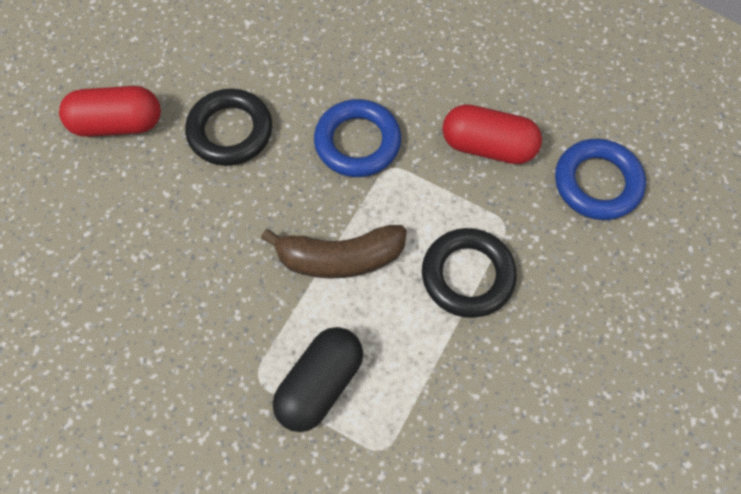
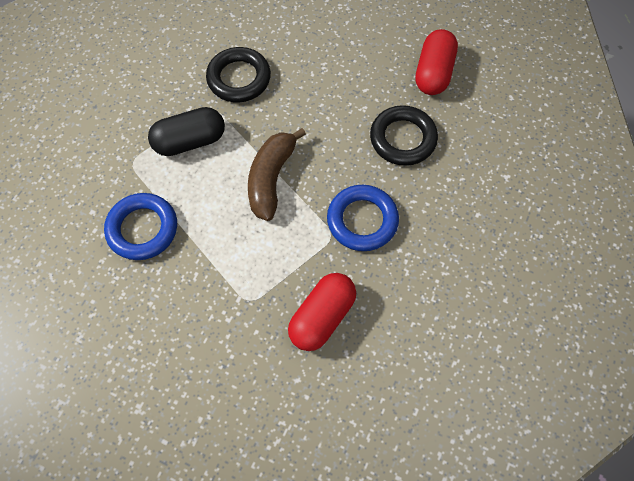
camera: 110 degrees right, 0 degrees up
black capsule [273,327,363,432] -> black capsule turned 75 degrees counterclockwise [148,107,225,156]
black ring [422,228,517,318] -> black ring moved to [206,47,271,102]
blue ring [555,138,646,220] -> blue ring moved to [104,193,177,260]

